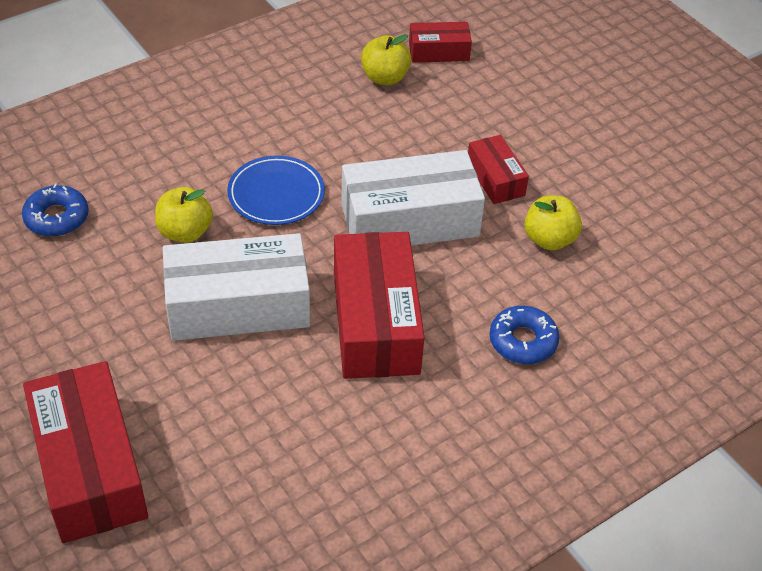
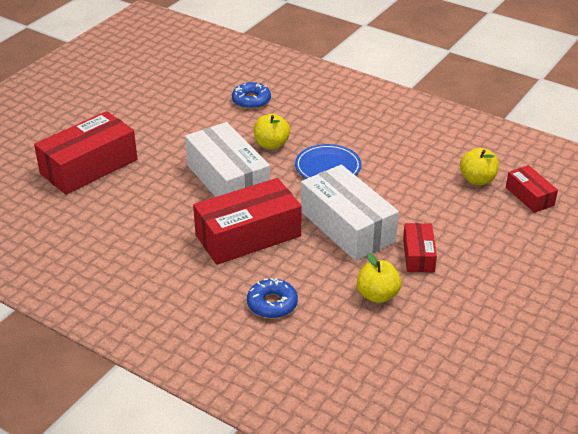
camera: 70 degrees right, 10 degrees down
red box [468,135,529,204] -> red box turned 45 degrees counterclockwise [403,223,437,272]

